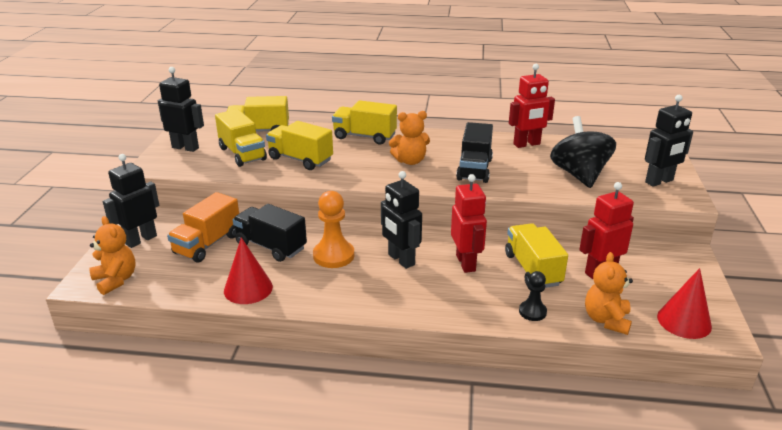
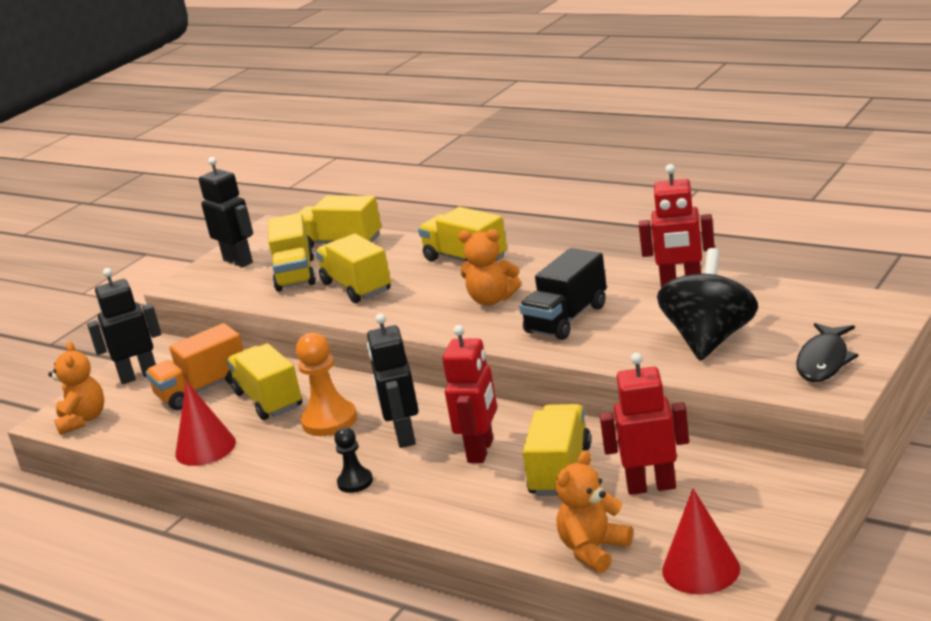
camera: 30 degrees right, 5 degrees down
black truck [233,204,307,262] -> yellow truck [227,343,302,420]
black pawn [519,271,547,321] -> black pawn moved to [334,427,373,493]
black robot [645,95,693,187] -> black fish [796,323,859,382]

